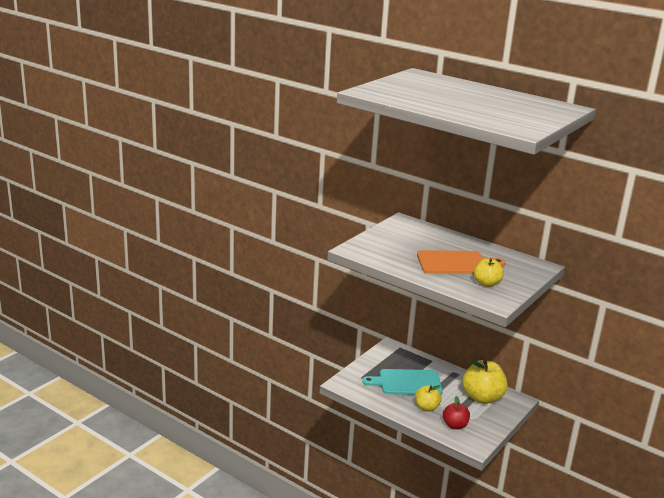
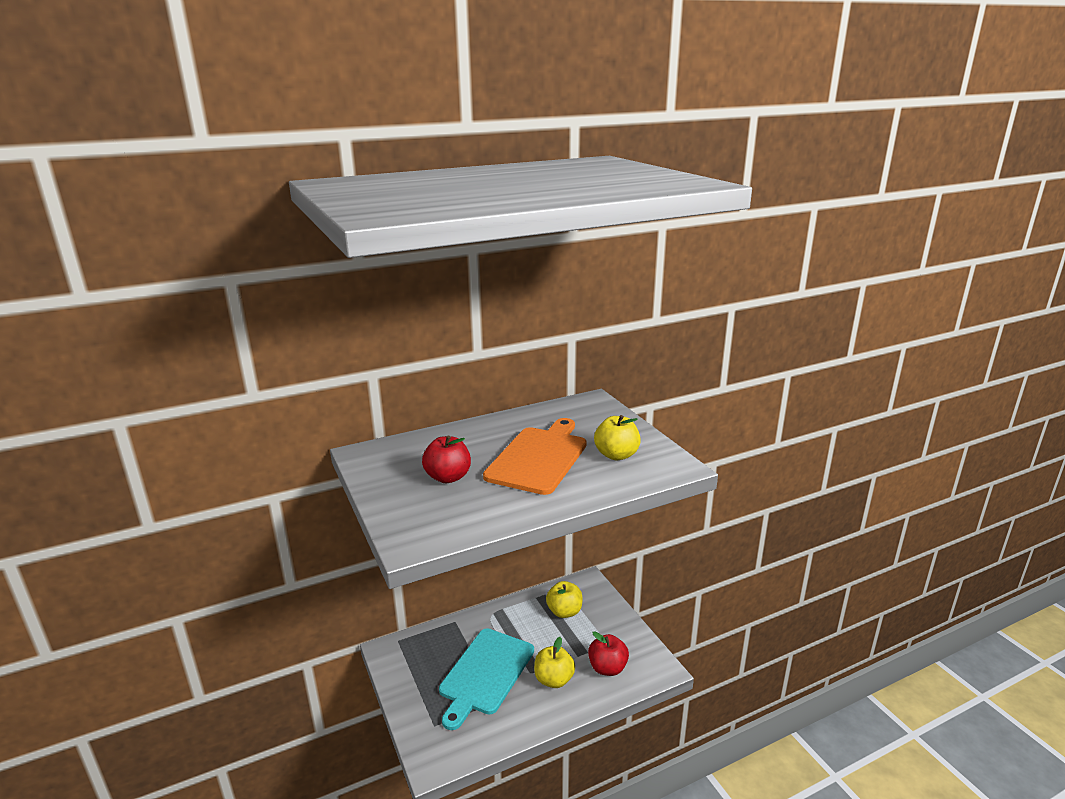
camera: 60 degrees left, 0 degrees up
yellow apple [462,360,508,404] -> yellow apple [546,581,583,618], size x0.58
none -> red apple [422,436,471,483]

